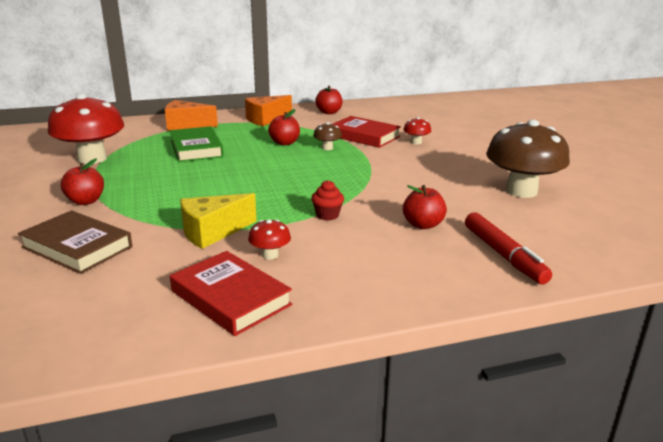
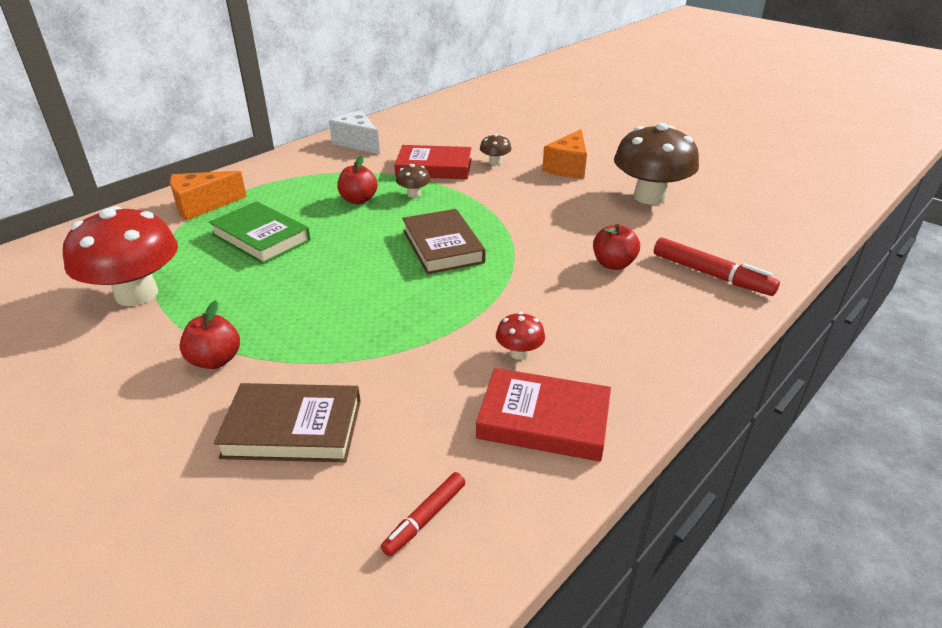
camera: 30 degrees left, 10 degrees up
yellow cheese [180,193,257,249] -> none
orange cheese [245,95,292,126] -> orange cheese moved to [542,129,587,178]
red cupcake [311,180,344,221] -> none
red apple [315,86,343,114] -> white cheese [329,111,380,154]
red mushroom [403,117,431,144] -> brown mushroom [480,134,512,165]
none -> red marker [381,472,465,557]
none -> brown book [402,209,486,274]

